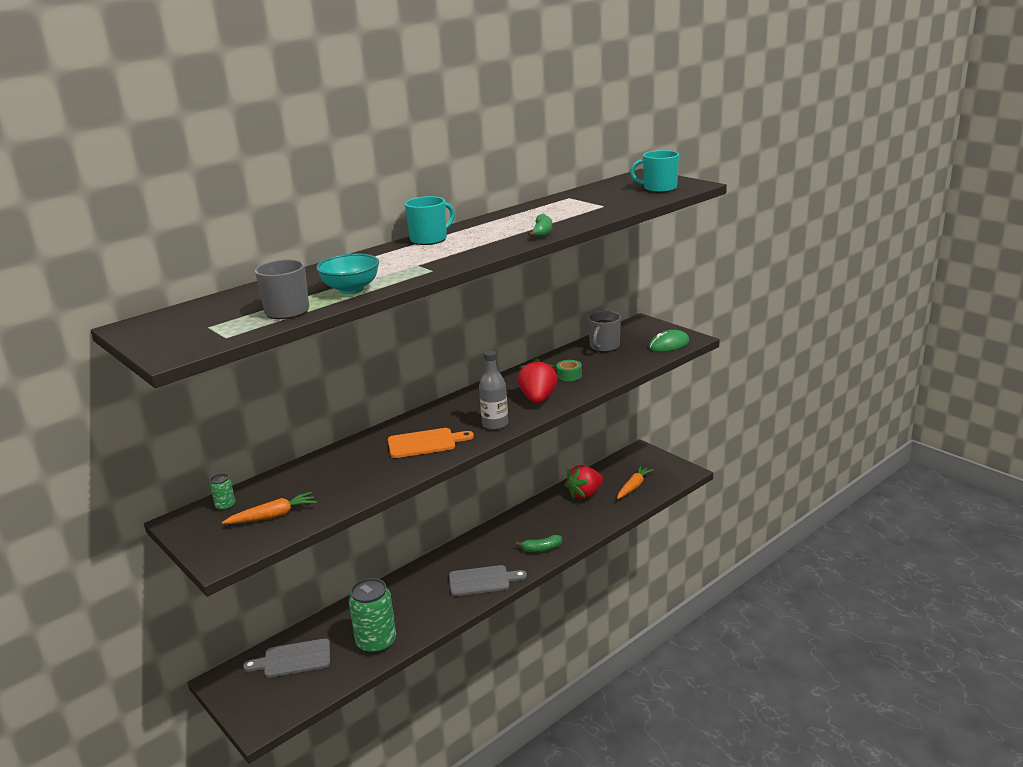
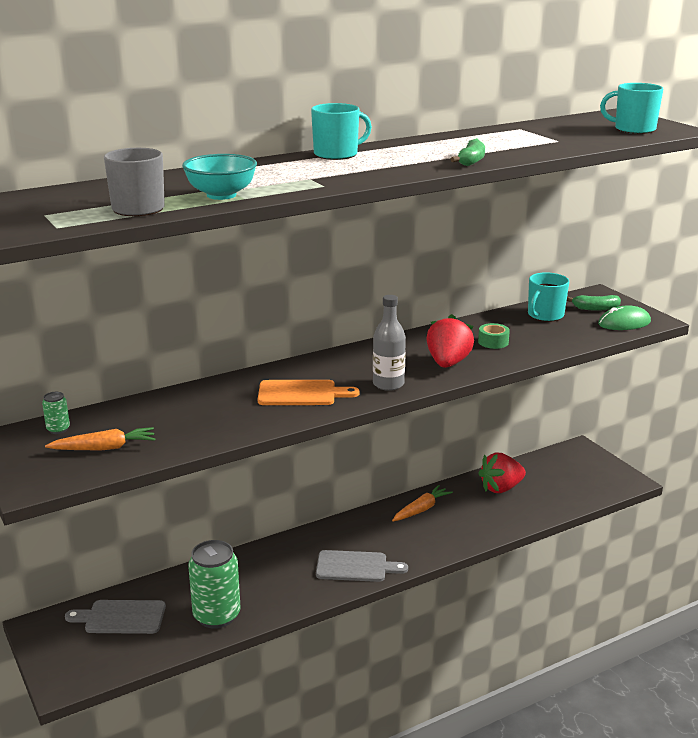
camera: 10 degrees right, 0 degrees up
green banana [516,535,562,552] -> green banana moved to [567,295,621,311]
grey mug [588,311,621,352] -> turquoise mug [528,272,569,322]
orange carrot [617,466,654,499] -> orange carrot moved to [392,485,453,521]

